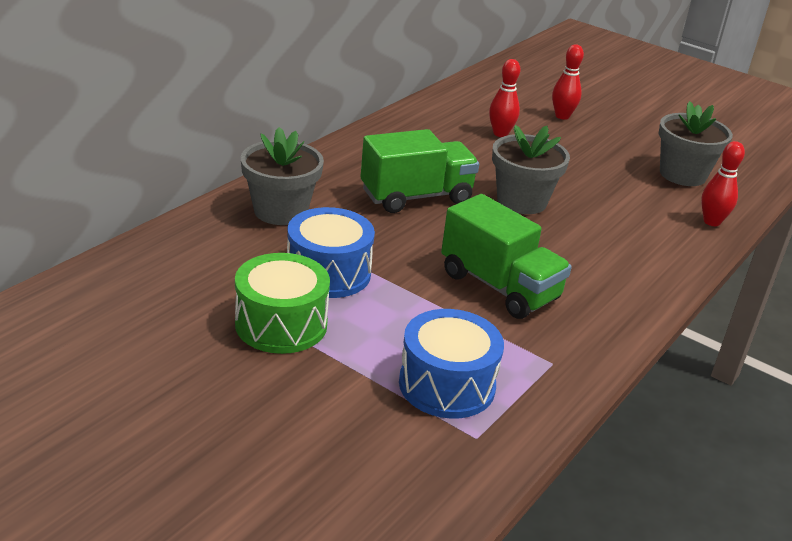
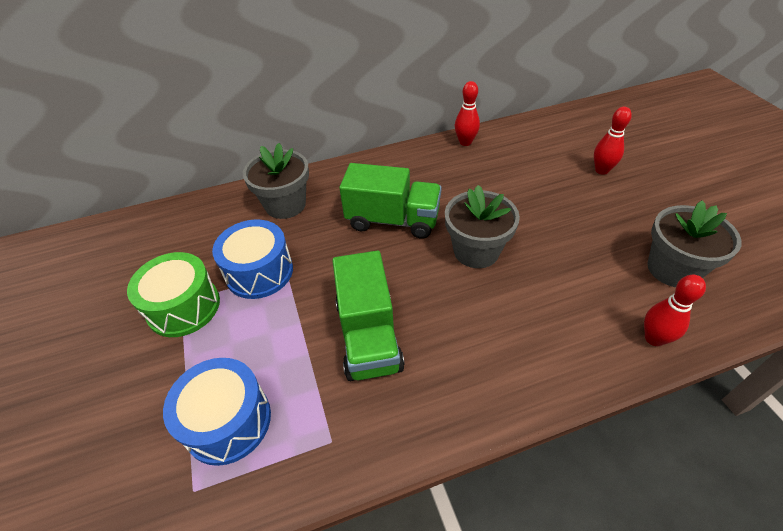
camera: 40 degrees right, 15 degrees up
red bowling pin [489,59,521,137] -> red bowling pin moved to [455,81,480,146]

